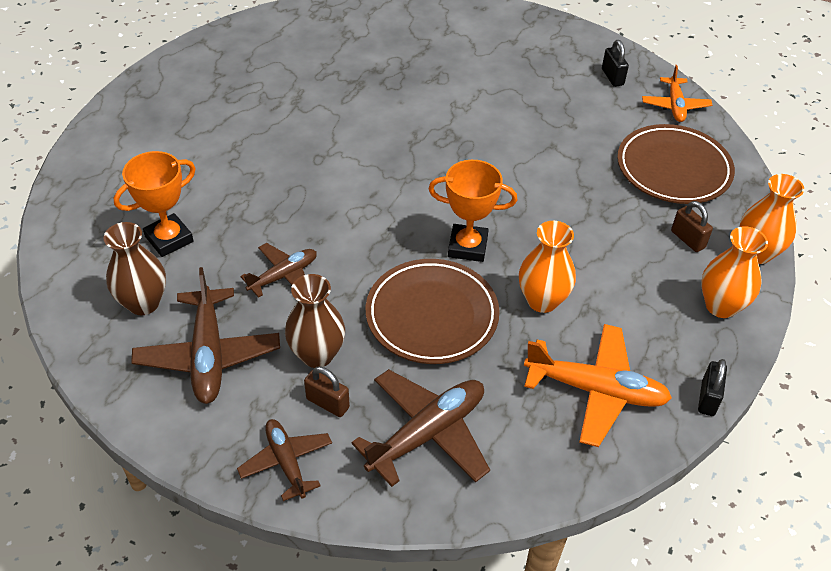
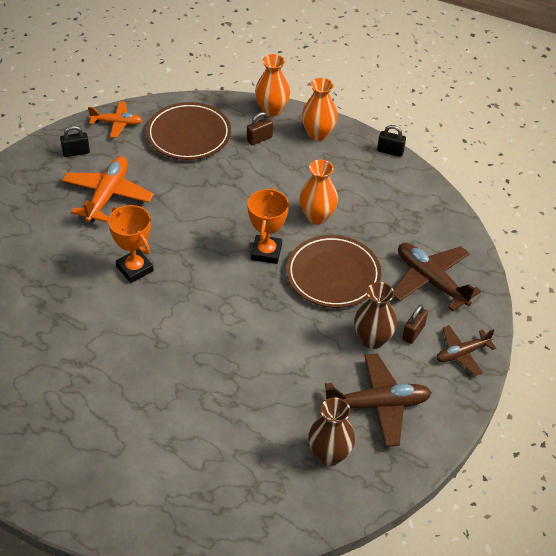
camera: 90 degrees left, 0 degrees up
orange trophy [114,151,196,257] -> orange trophy moved to [108,205,154,283]
brown plane [241,243,317,298] -> none
orange plane [524,324,672,447] -> orange plane moved to [62,156,153,222]

